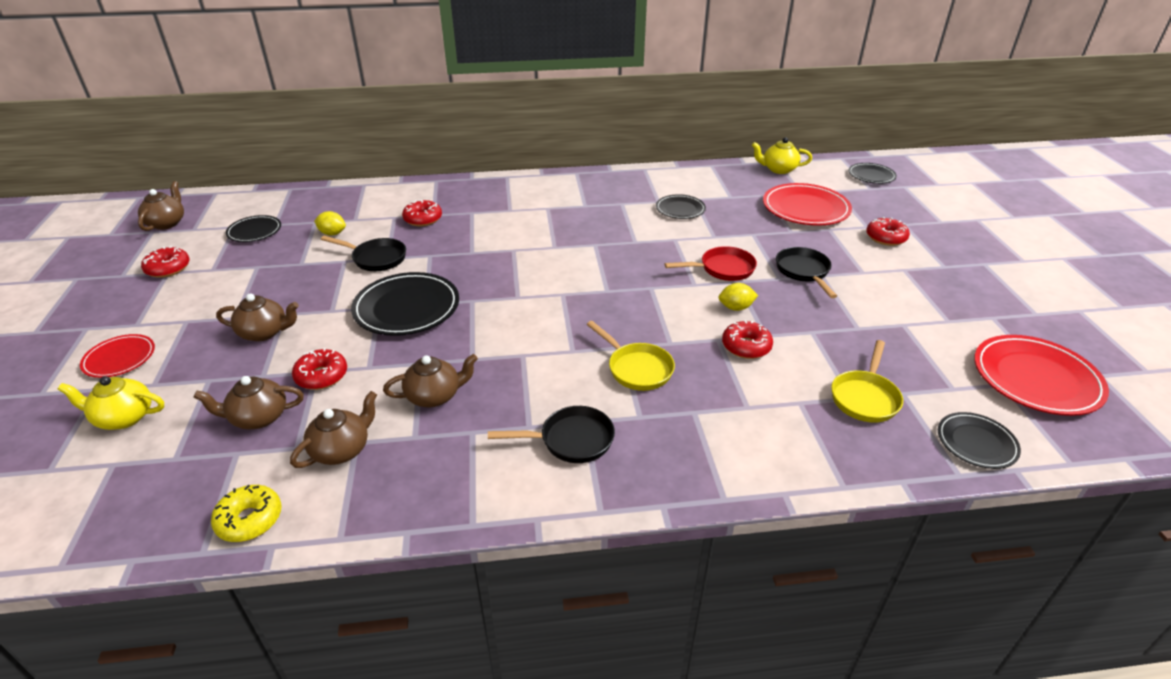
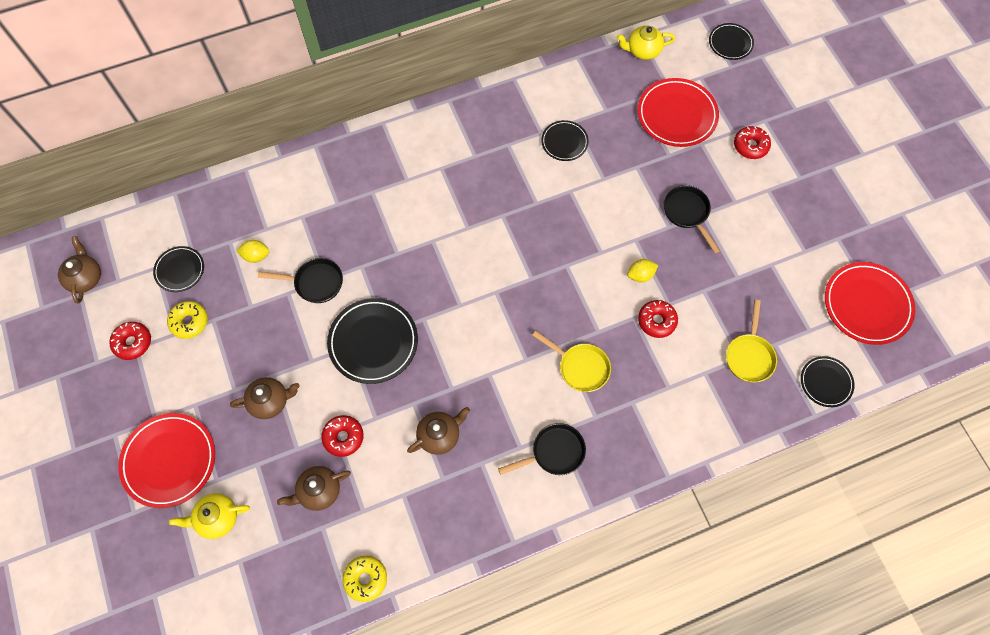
camera: 15 degrees left, 30 degrees up
red plate [80,334,155,378] -> red plate [118,413,215,508], size x1.73
brown teapot [290,391,377,468] -> none
red donut [402,200,442,226] -> none
red pan [665,246,757,281] -> none
none -> yellow donut [167,301,208,339]

